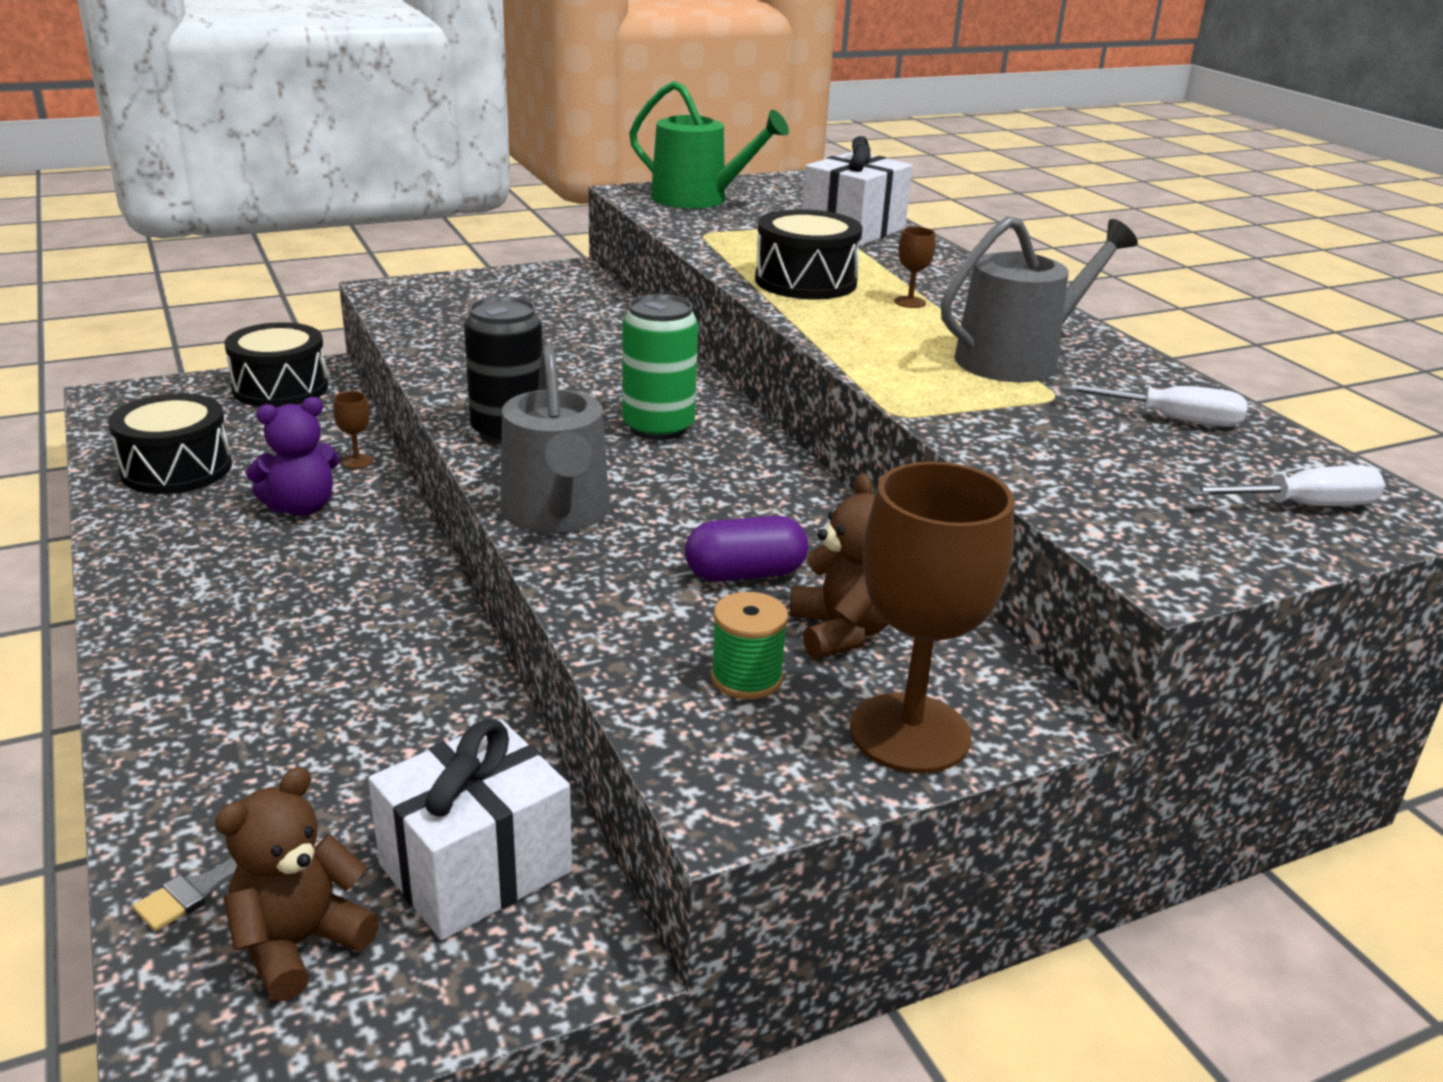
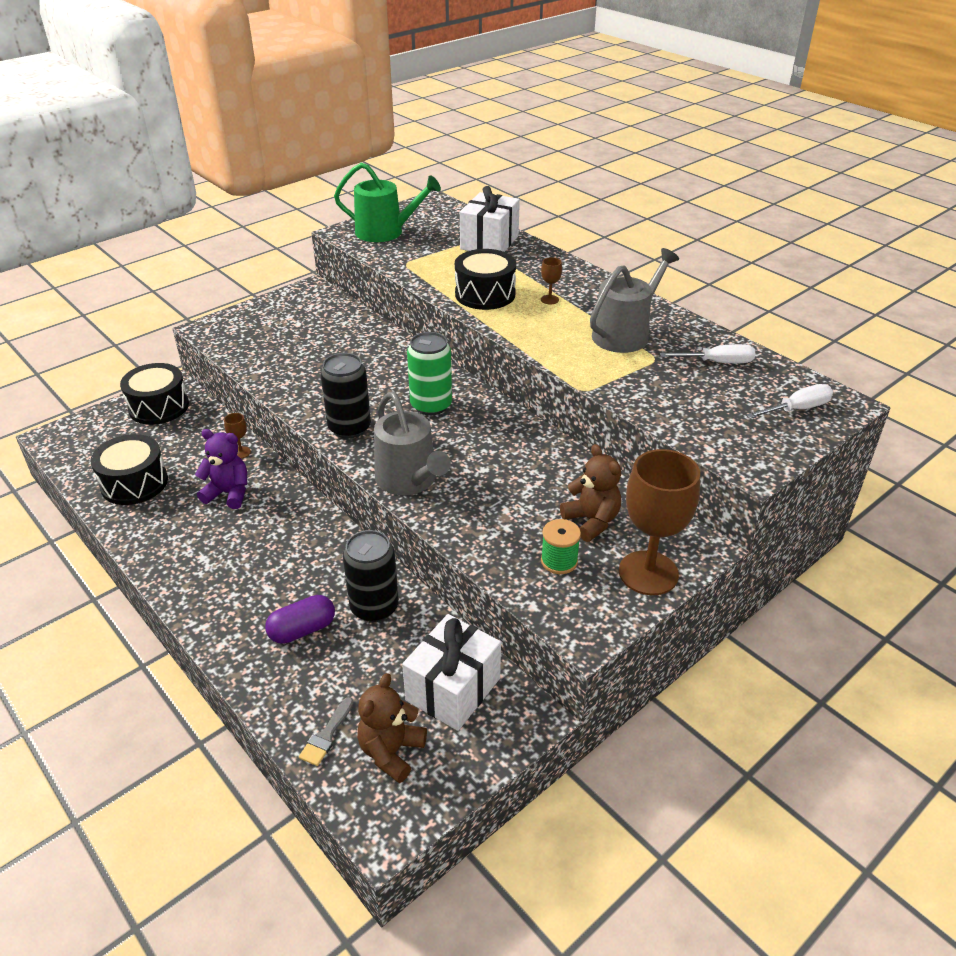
camera: 15 degrees left, 10 degrees up
purple teddy bear [246,397,340,516] -> purple teddy bear turned 120 degrees counterclockwise [195,429,247,509]
purple capsule [685,516,808,582] -> purple capsule moved to [265,595,335,644]
none -> black can [343,530,399,622]

